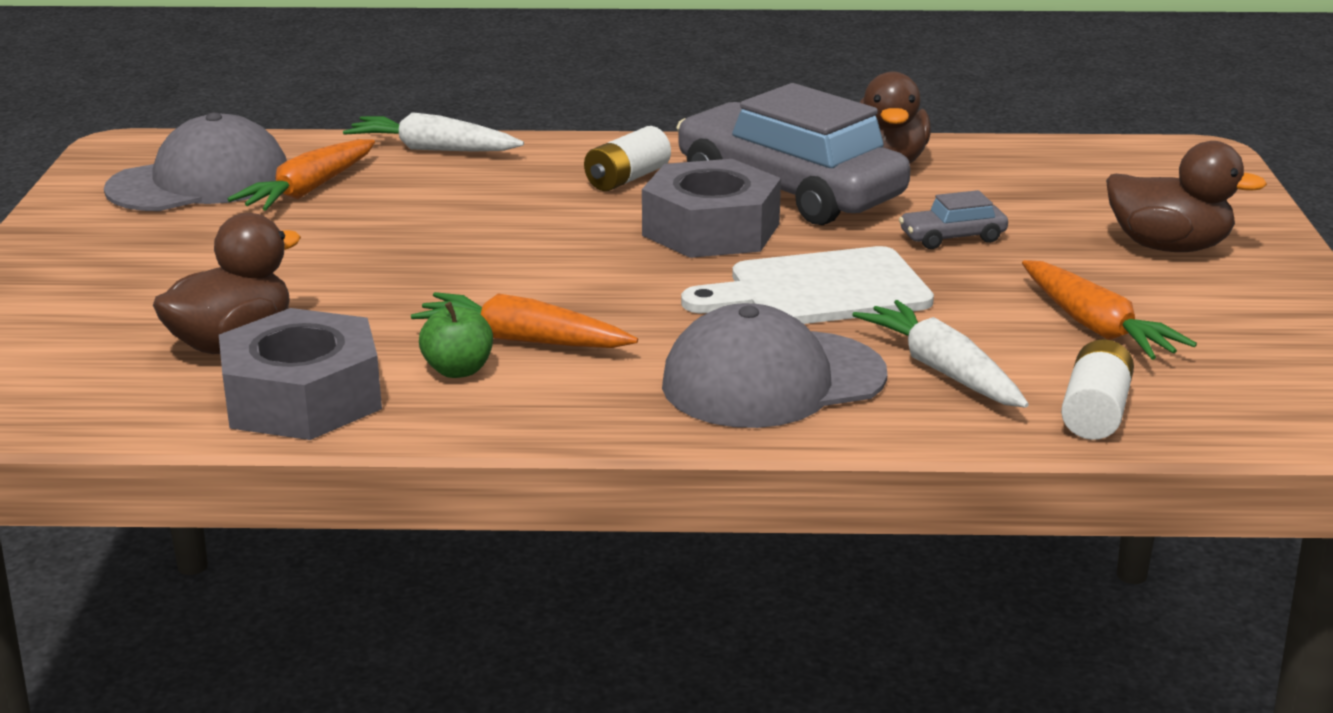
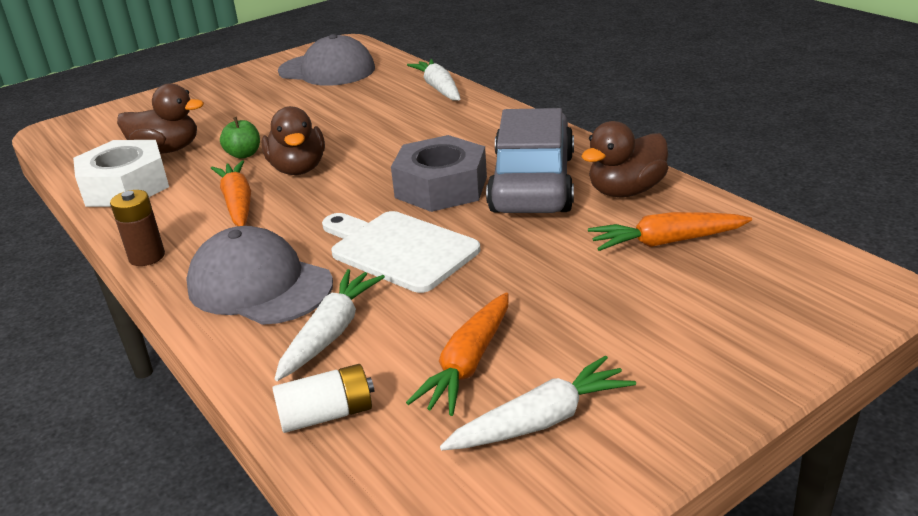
camera: 55 degrees right, 5 degrees up
grey nut [219,308,382,440] -> white nut [73,140,169,207]
orange carrot [227,139,375,211] -> orange carrot moved to [588,212,752,251]
green apple [419,302,493,378] -> green apple moved to [220,117,260,159]
white battery [584,126,671,191] -> none
grey car [899,190,1008,249] -> none
brown duck [1106,141,1267,252] -> brown duck moved to [261,106,325,175]
none -> brown battery [110,190,165,266]
none -> white carrot [440,355,636,450]

